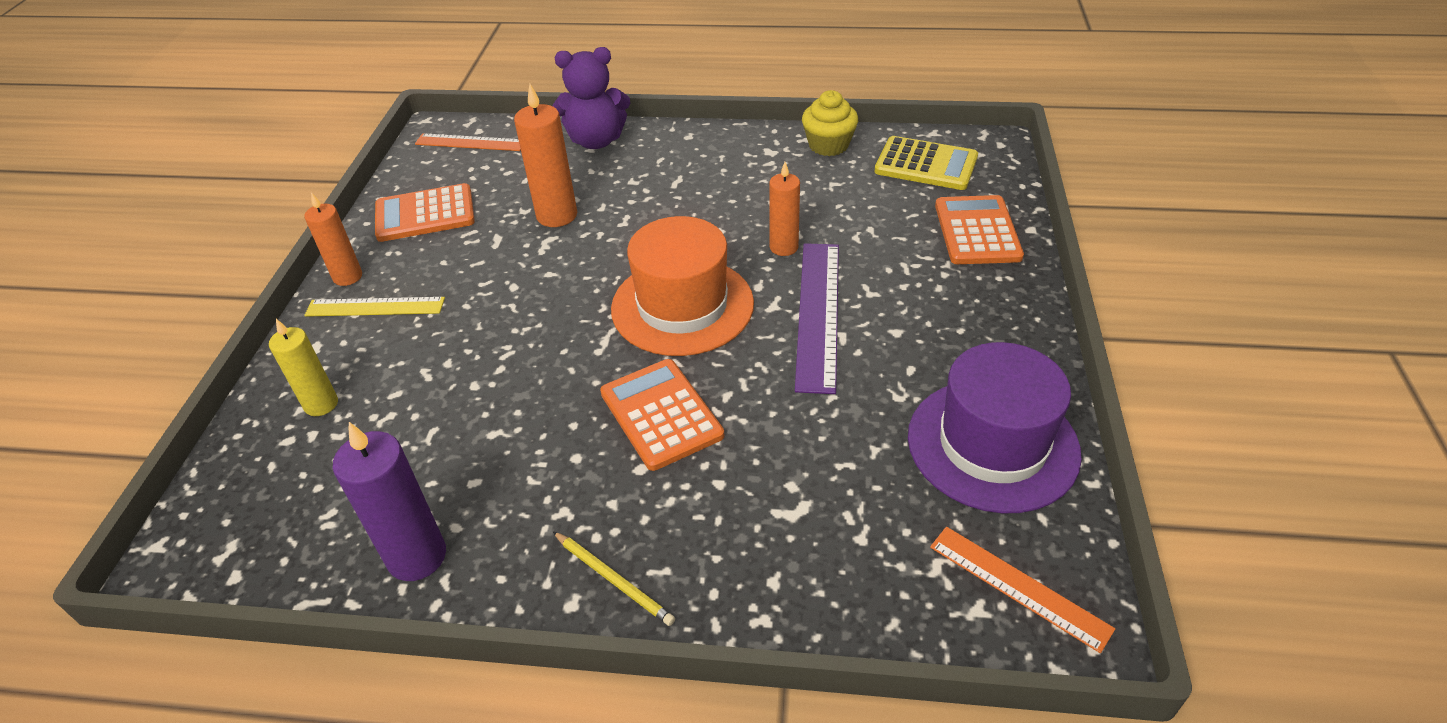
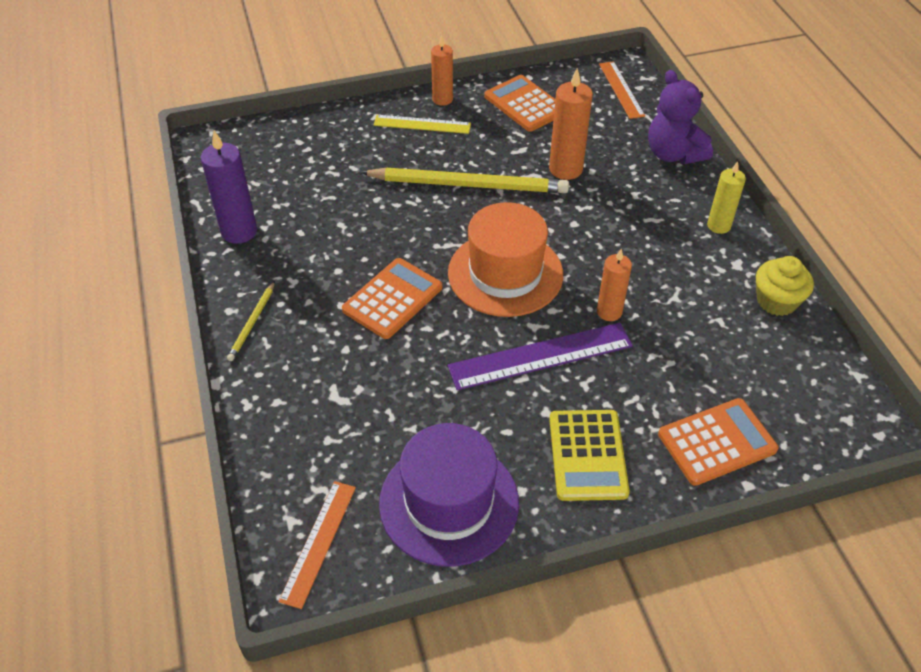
camera: 65 degrees right, 5 degrees up
yellow candle [269,319,338,416] -> yellow candle moved to [707,161,746,234]
yellow ruler [304,297,445,317] -> yellow ruler turned 60 degrees counterclockwise [374,115,471,134]
yellow calculator [874,136,978,190] -> yellow calculator moved to [549,410,630,501]
none -> yellow pencil [360,168,569,193]

